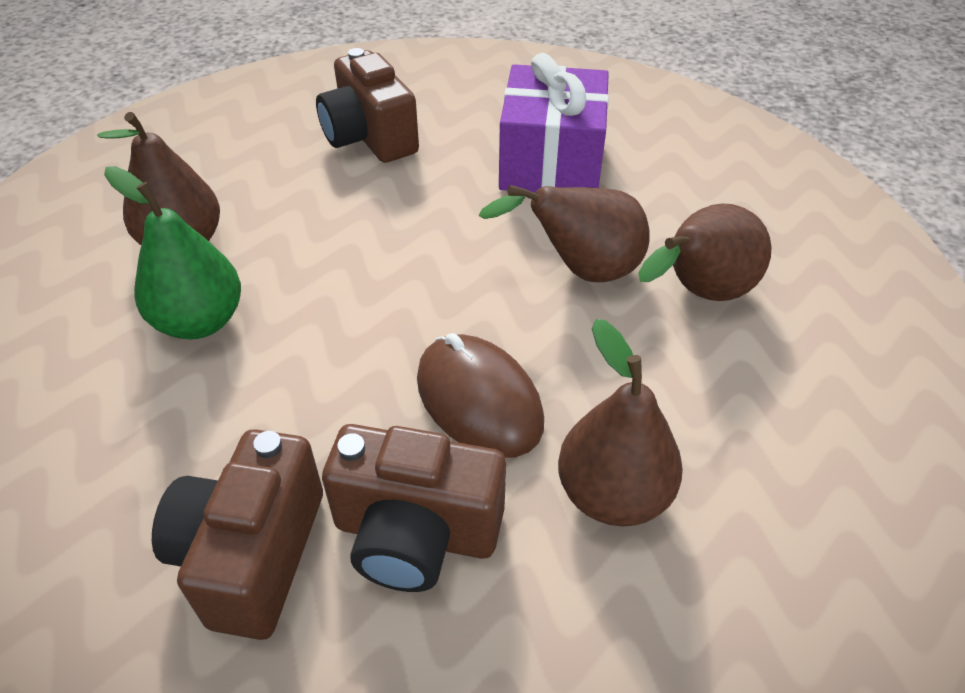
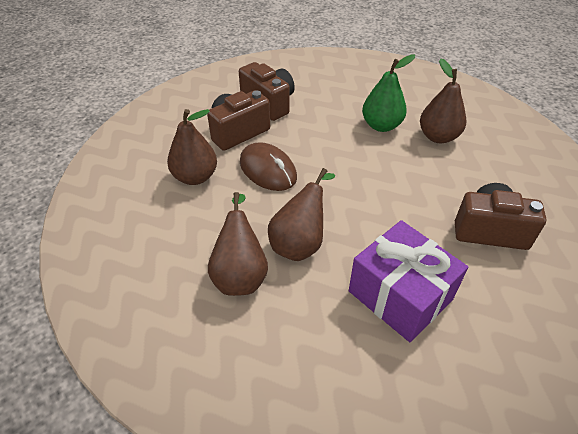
camera: 130 degrees right, 0 degrees up
brown mouse [417,333,544,458] -> brown mouse turned 45 degrees clockwise [240,142,297,191]

